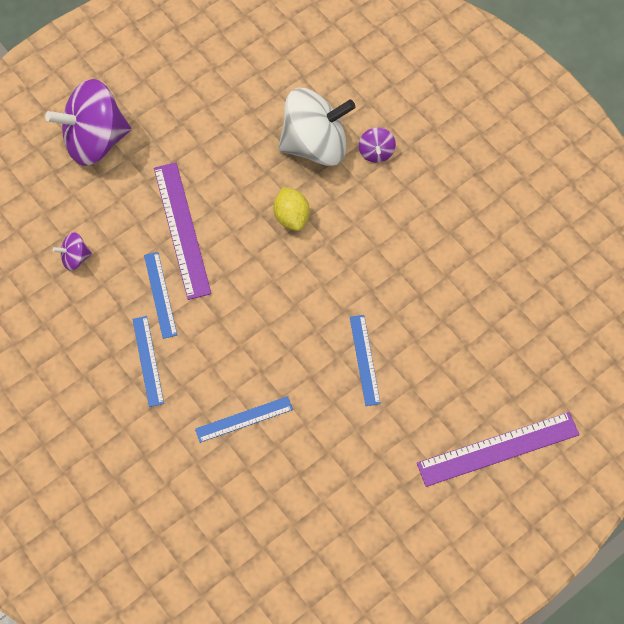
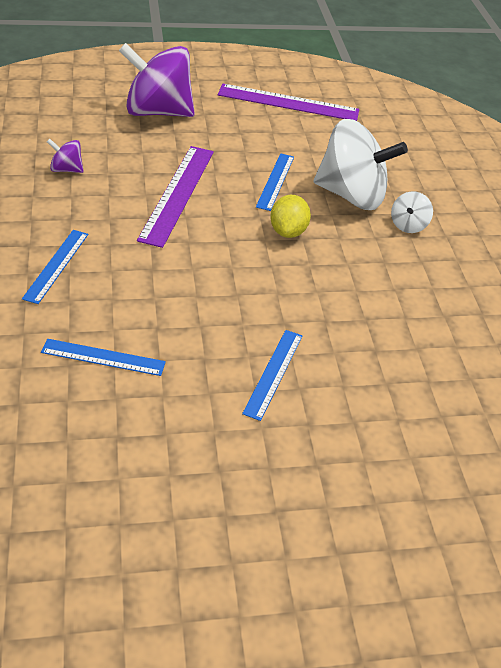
camera: 25 degrees right, 20 degrees down
blue ruler [144,252,177,339] -> blue ruler moved to [256,153,294,211]
purple spinning top [359,127,396,163] -> white spinning top [391,191,433,233]
purple ruler [417,412,580,487] -> purple ruler moved to [218,84,359,121]

